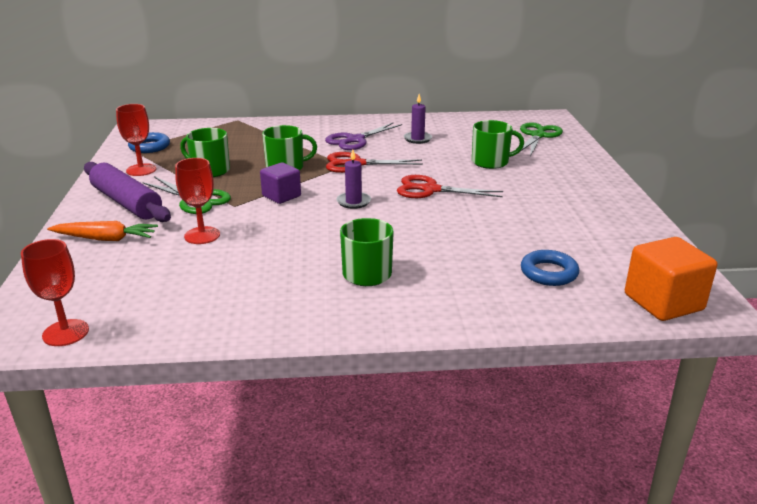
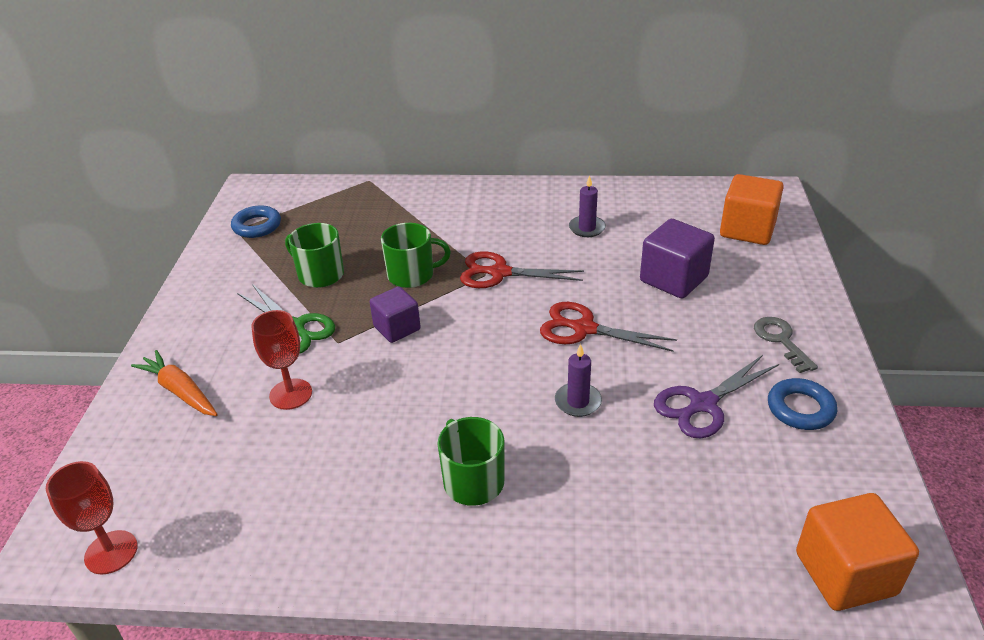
camera: 10 degrees right, 10 degrees up
orange carrot [47,221,158,241] -> orange carrot turned 150 degrees counterclockwise [131,350,218,416]
purple rolling pin [84,162,171,222] -> none
red goblet [116,104,157,176] -> none
purple scissors [325,122,402,150] -> purple scissors moved to [654,355,779,438]
purple candle [336,149,371,209] -> purple candle moved to [555,344,602,417]
green mug [472,120,524,169] -> purple cube [640,219,715,299]
green scissors [520,122,563,156] -> orange cube [720,174,784,245]
blue ring [521,250,579,286] -> blue ring moved to [768,378,837,430]
none -> grey key [754,317,818,373]

